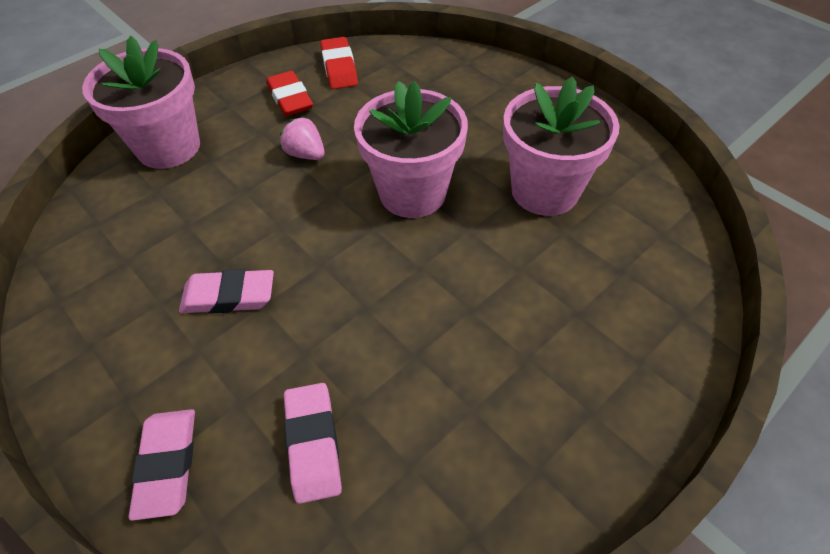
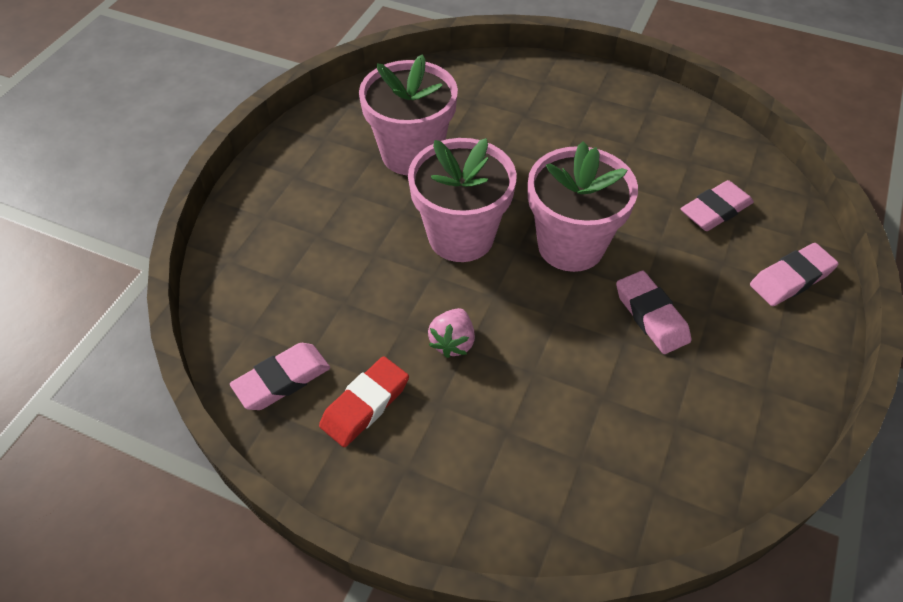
camera: 115 degrees left, 0 degrees up
pink flower pot [82,36,200,169] -> pink flower pot moved to [528,141,638,272]
red eraser [321,37,358,89] -> pink eraser [230,343,330,410]

